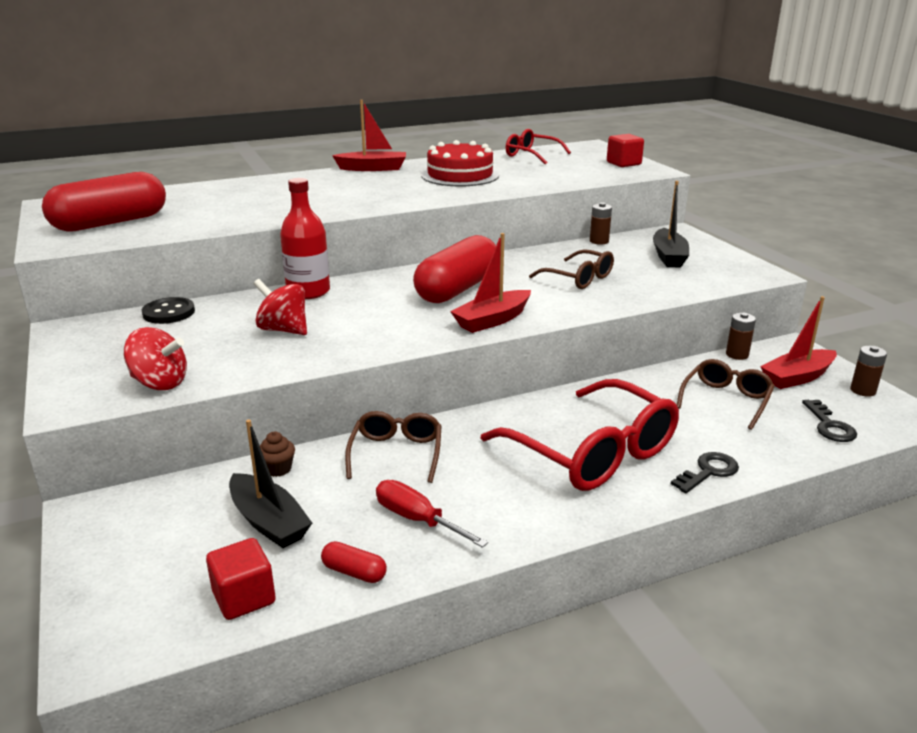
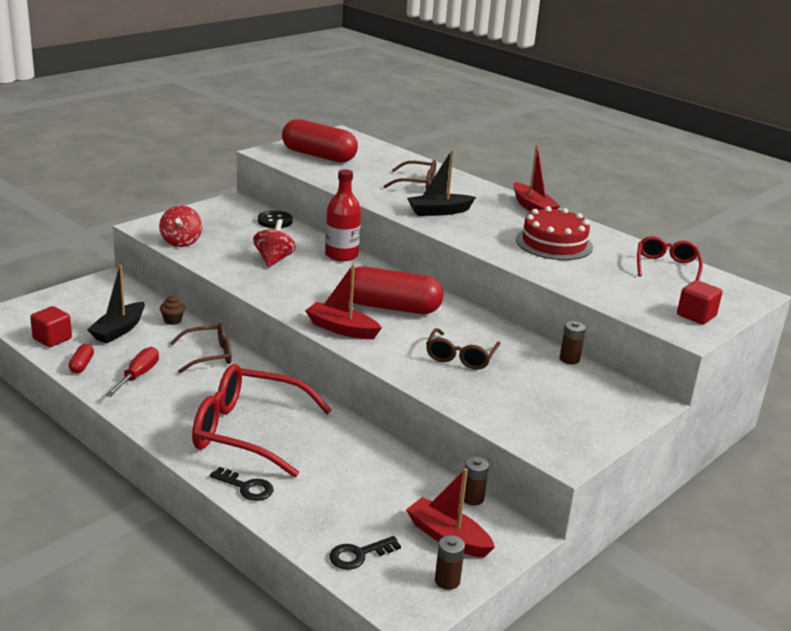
camera: 65 degrees right, 0 degrees up
red glasses [480,379,679,491] -> red glasses turned 75 degrees clockwise [192,364,332,477]
black boat [653,181,689,268] -> black boat moved to [407,150,476,216]
brown glasses [677,359,775,430] -> brown glasses moved to [384,160,436,190]

